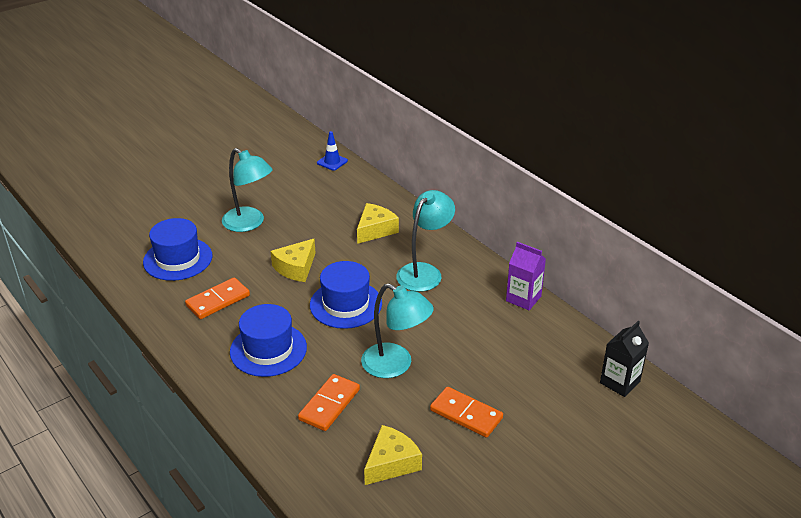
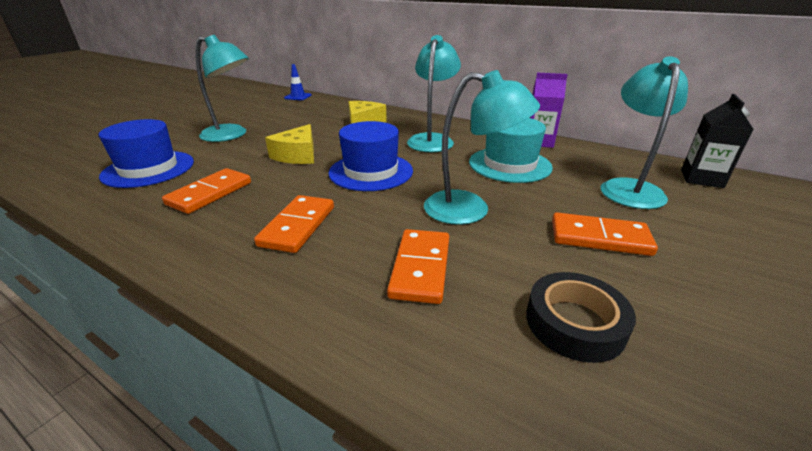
camera: 20 degrees left, 5 degrees down
blue hat [230,304,307,377] -> orange domino [254,195,334,253]
yellow cheese [364,425,422,485] -> black tape [526,272,636,363]
none -> turquoise hat [469,118,553,183]
none -> turquoise lamp [601,56,688,209]

